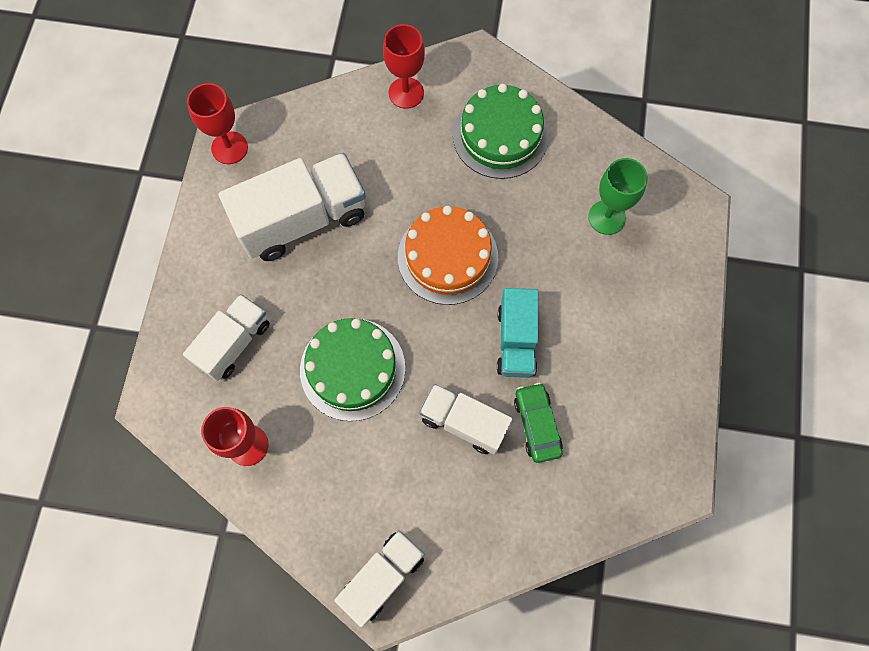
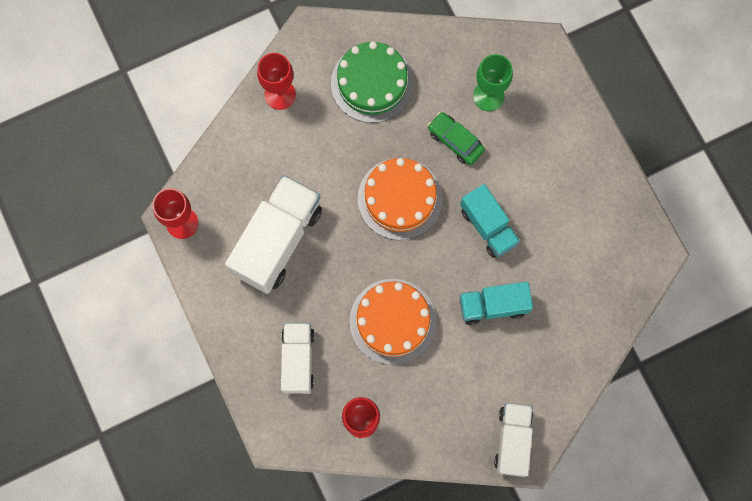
camera: 35 degrees left, 5 degrees up
green cake [300,318,405,421] -> orange cake [350,279,437,365]
white truck [419,384,512,455] -> turquoise truck [460,282,533,325]
green car [514,383,563,463] -> green car moved to [428,112,485,165]

